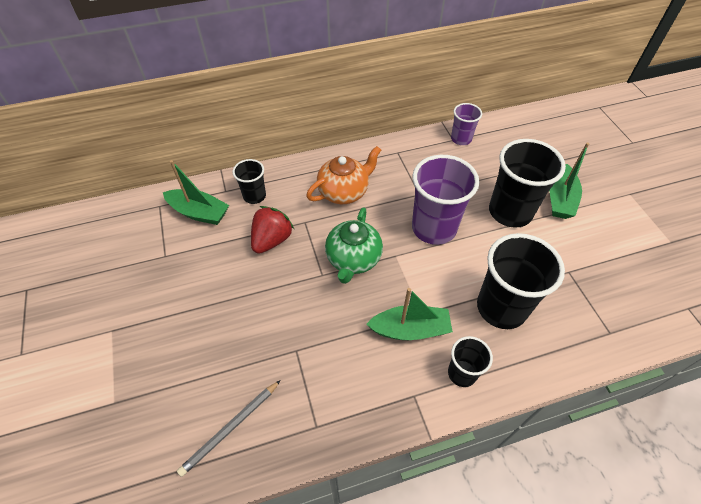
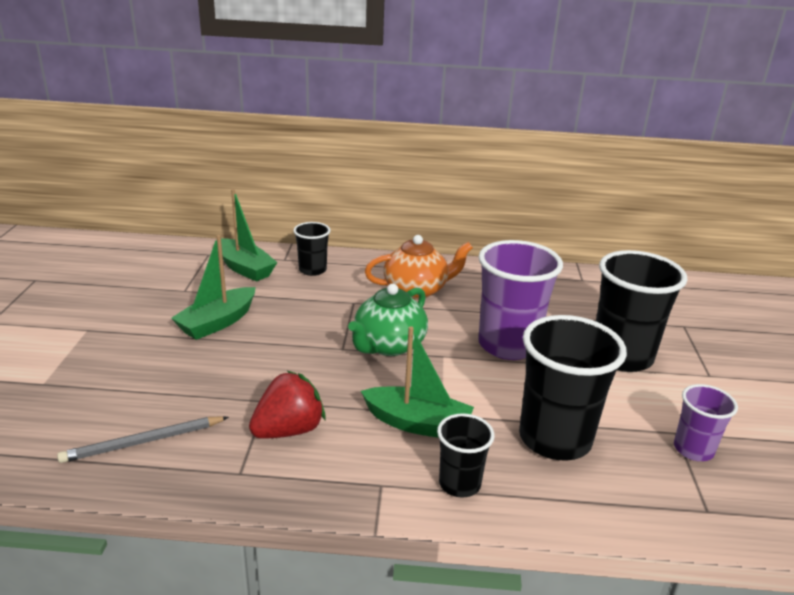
camera: 20 degrees right, 25 degrees down
red strawberry [251,206,294,254] -> red strawberry moved to [249,371,326,439]
purple cup [451,103,482,145] -> purple cup moved to [674,384,738,461]
green boat [549,143,589,219] -> green boat moved to [171,235,256,340]

